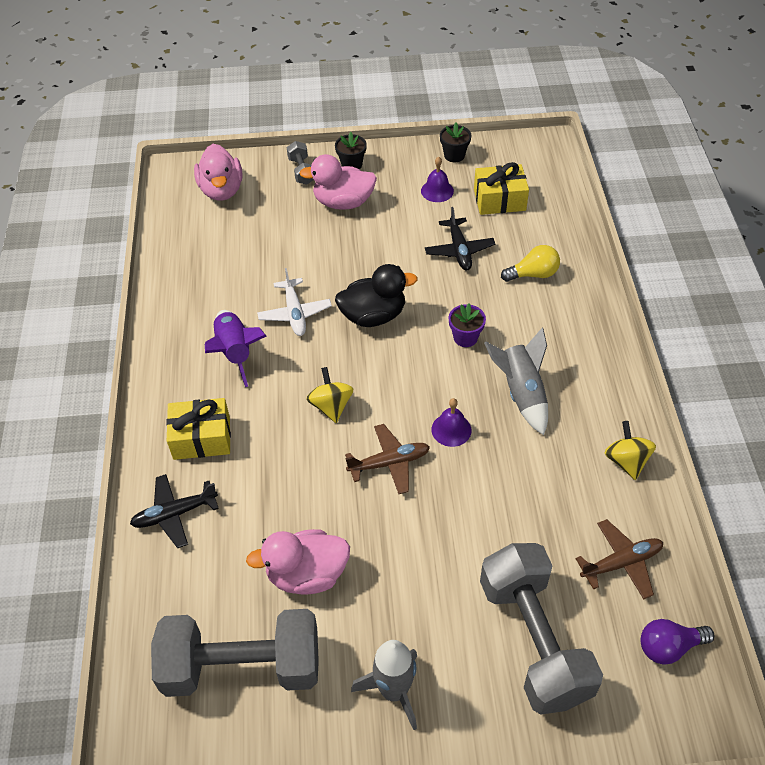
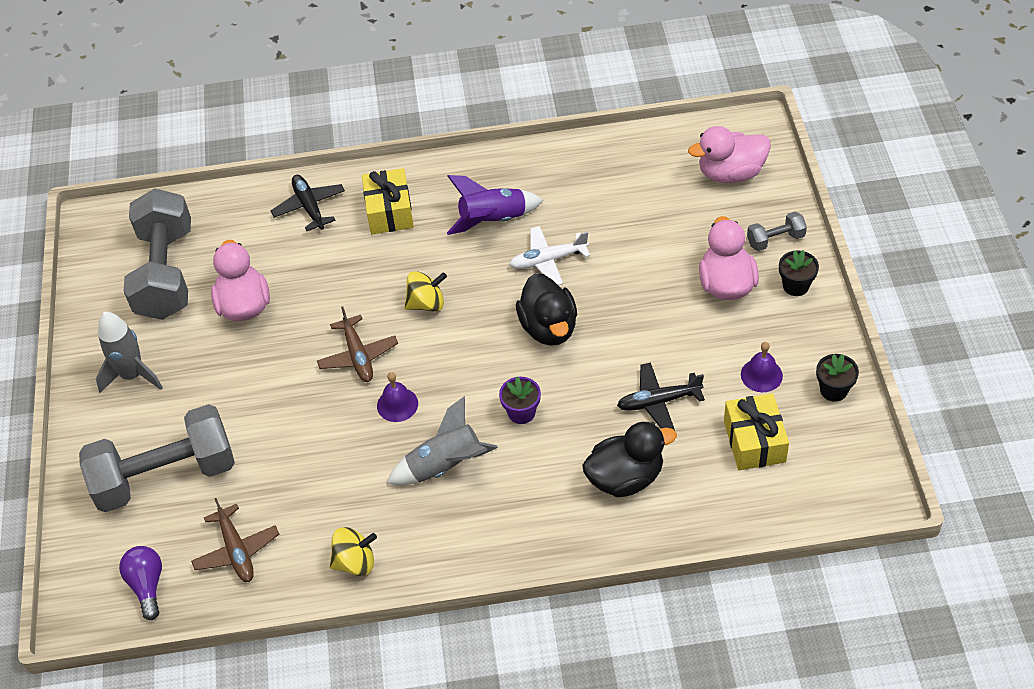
camera: 90 degrees right, 0 degrees up
yellow light bulb [501,245,560,282] -> black duck [582,422,677,497]

